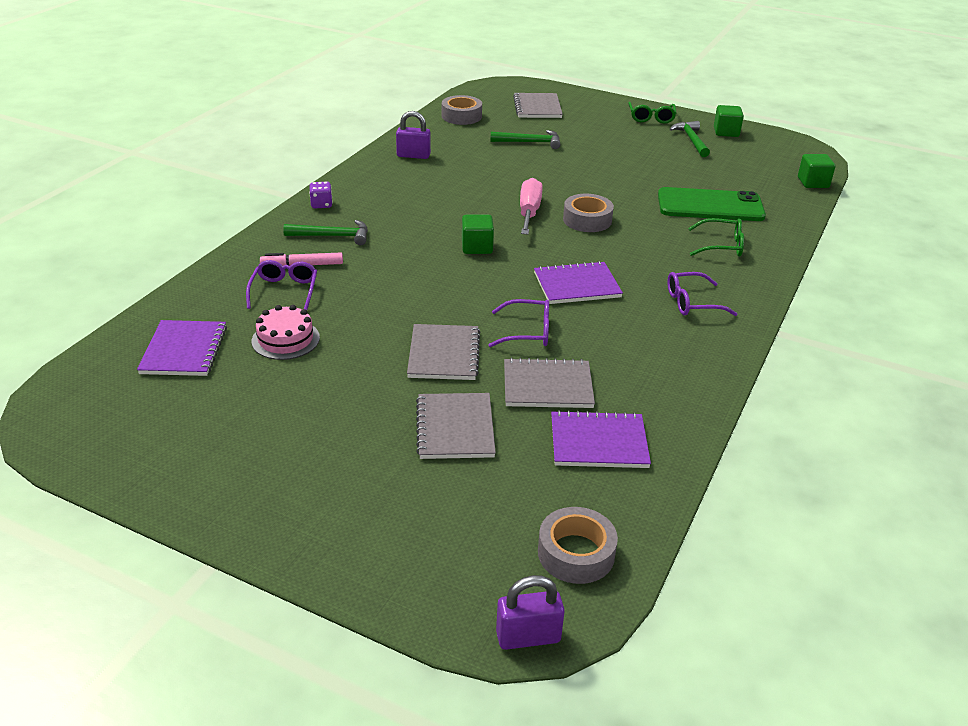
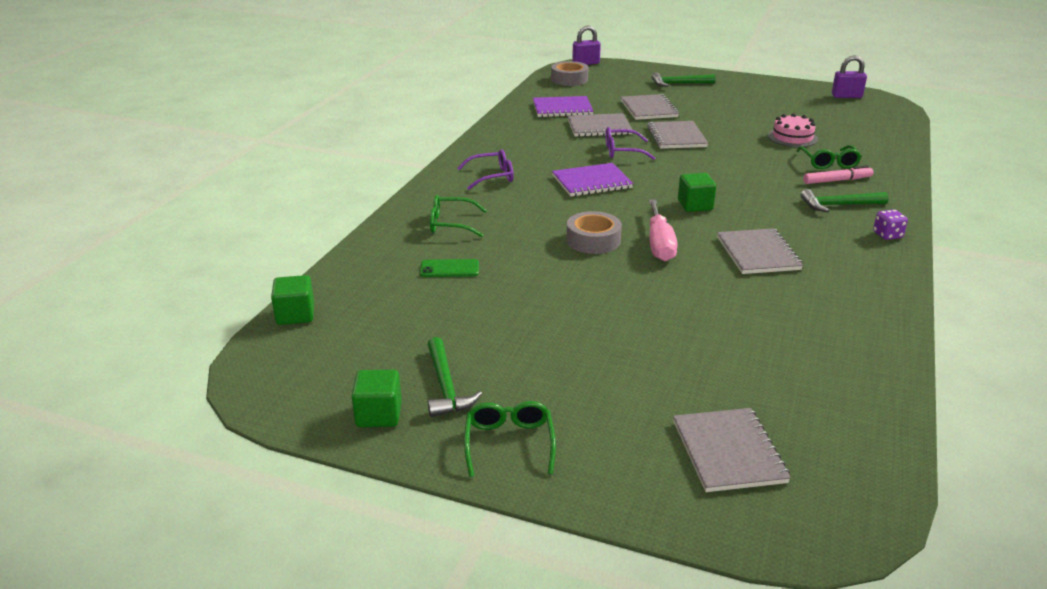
camera: 175 degrees right, 5 degrees down
purple notebook [137,320,227,376] -> none
purple glasses [246,260,317,310] -> green glasses [796,145,862,169]
purple padlock [396,111,431,159] -> purple padlock moved to [832,55,867,98]
grey tape [442,95,482,125] -> none
green hammer [490,130,561,149] -> green hammer moved to [652,72,716,87]
green phone [658,187,766,221] -> green phone [420,259,479,277], size x0.47
none -> grey notebook [717,228,803,274]

